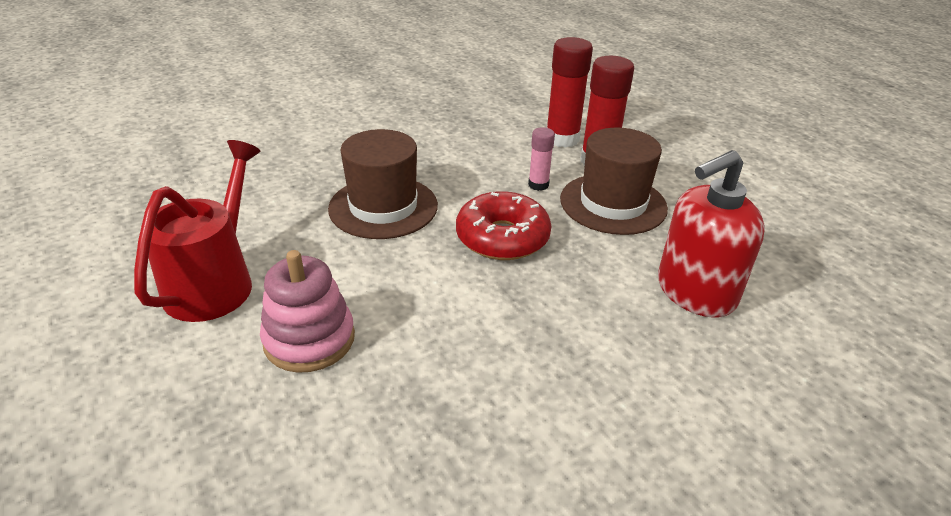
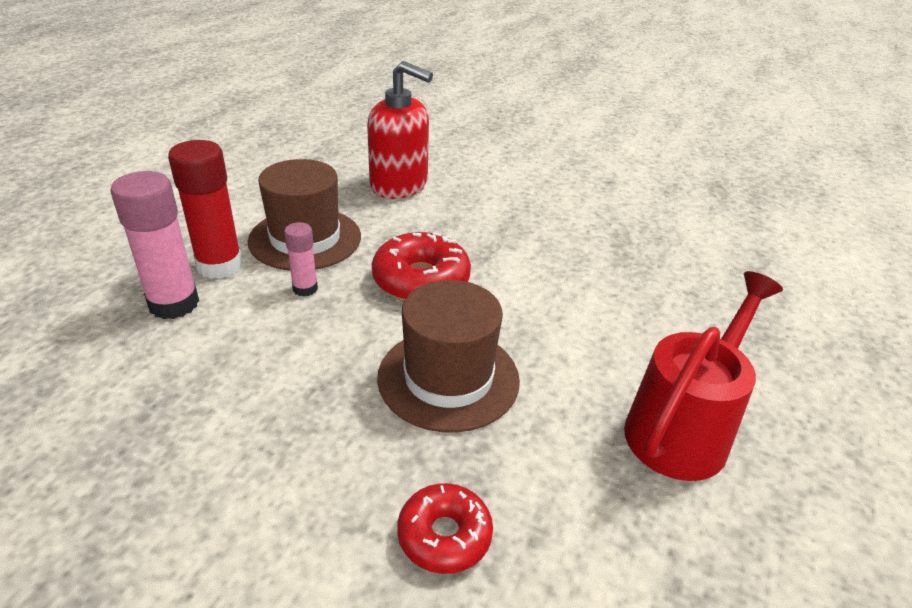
camera: 125 degrees left, 0 degrees up
red watering can [134,140,261,322] -> red watering can turned 150 degrees clockwise [624,271,783,481]
pink stacking toy [260,250,355,373] -> none
red glue stick [547,37,593,148] -> pink glue stick [110,171,199,319]
none -> red donut [397,483,493,574]

